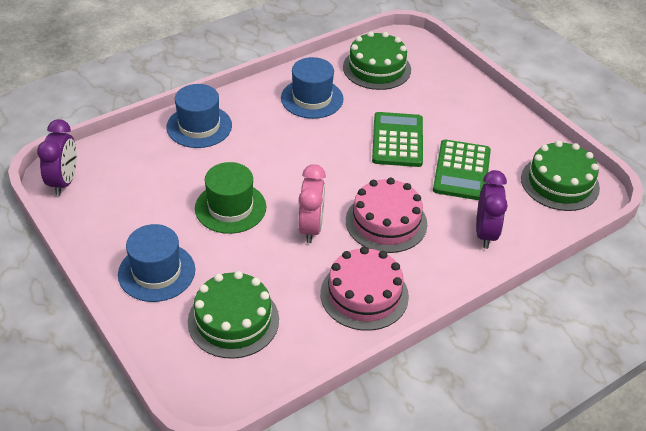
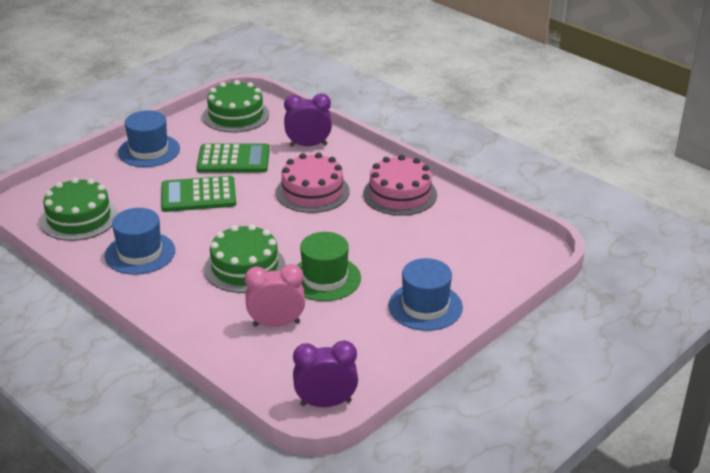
camera: 100 degrees left, 10 degrees down
blue hat [167,84,232,148] -> blue hat moved to [118,110,180,167]
green cake [188,271,279,359] -> green cake moved to [204,224,286,293]
pink clock [299,164,326,243] -> pink clock moved to [245,264,305,327]

